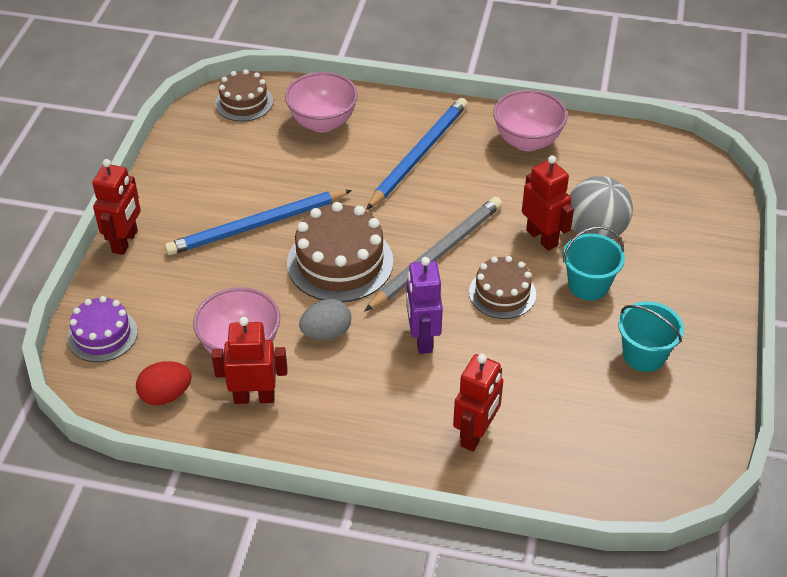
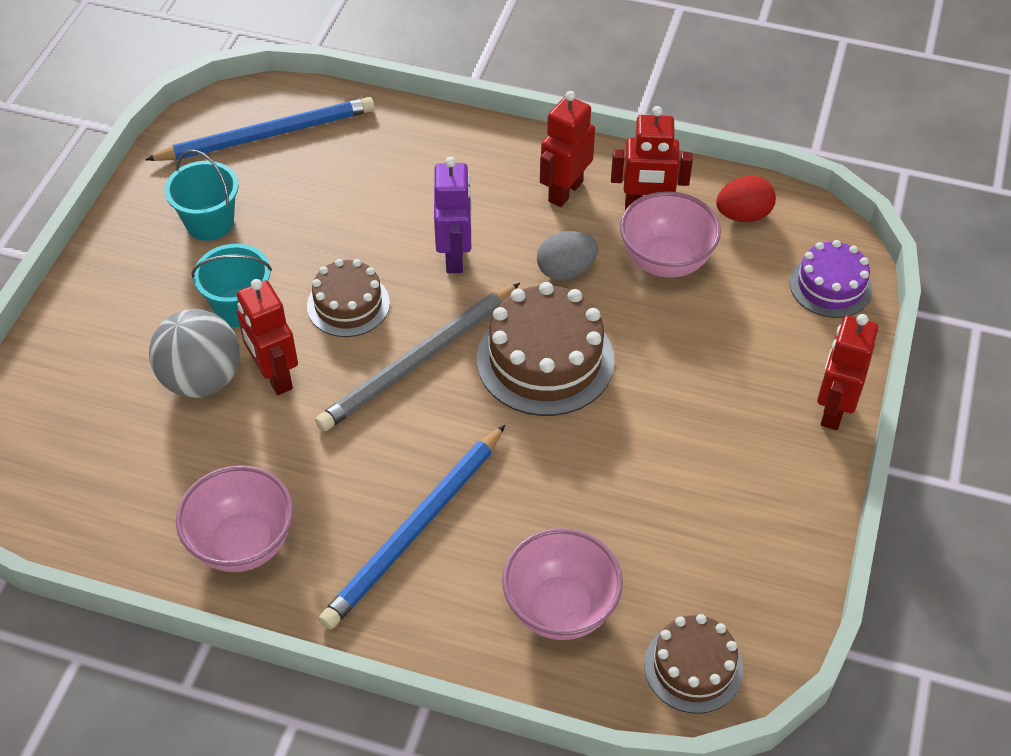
camera: 175 degrees left, 5 degrees up
blue pencil [164,190,352,255] -> blue pencil moved to [145,97,375,161]
red robot [453,354,503,451] -> red robot moved to [540,91,595,207]

